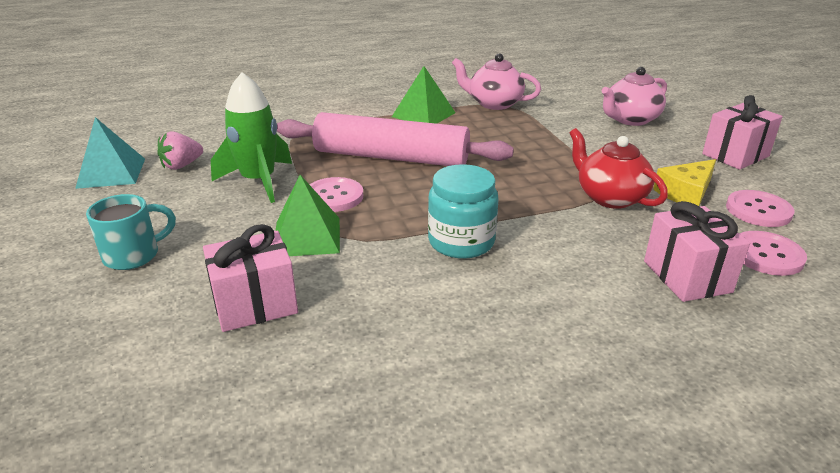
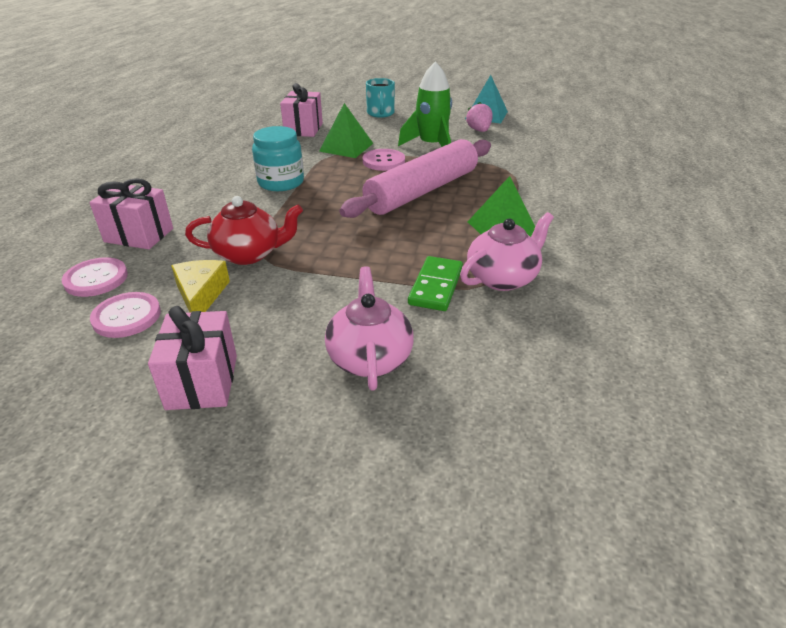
camera: 120 degrees right, 5 degrees up
none -> green domino [408,256,463,311]

